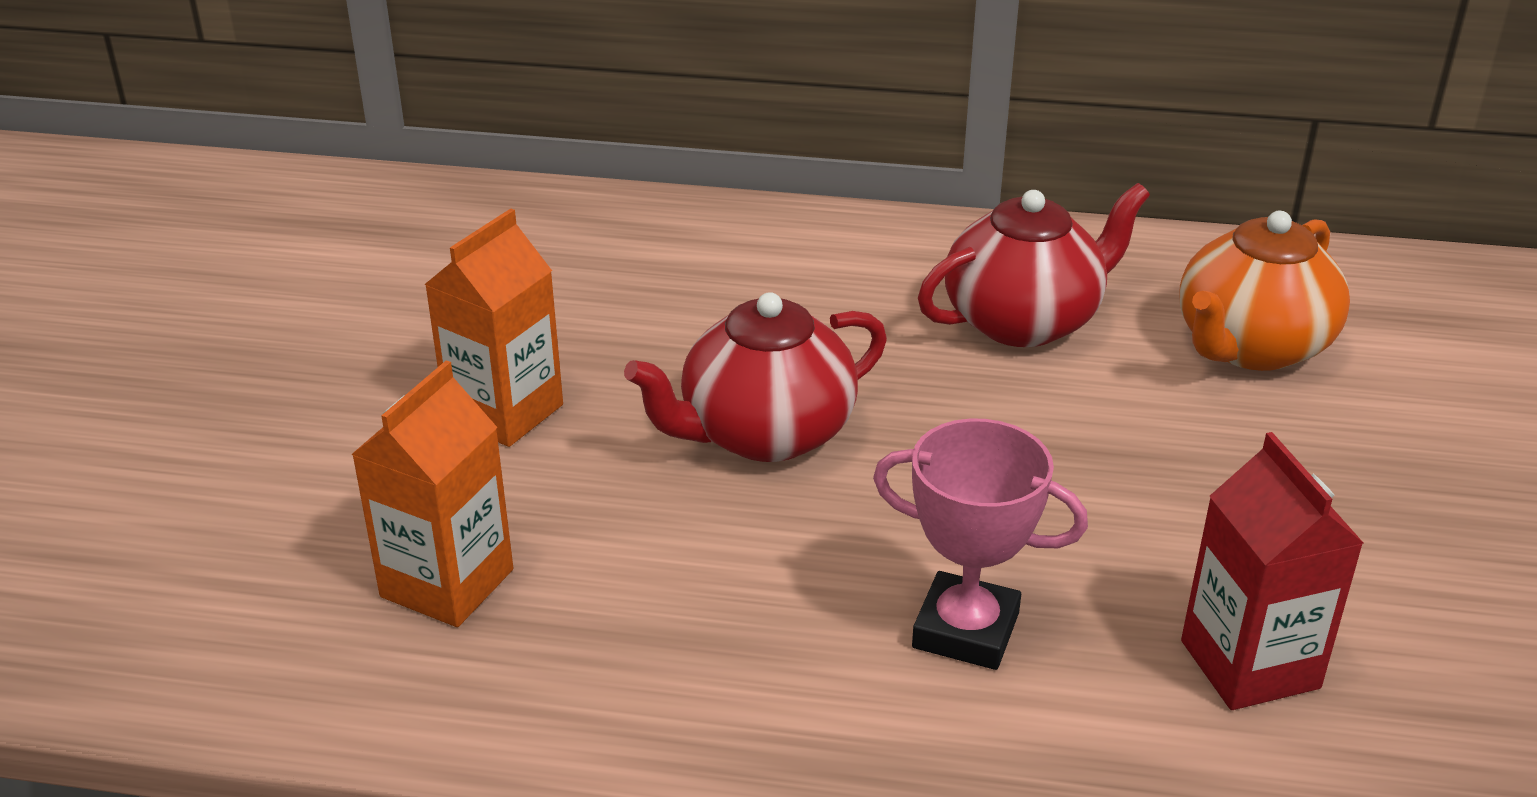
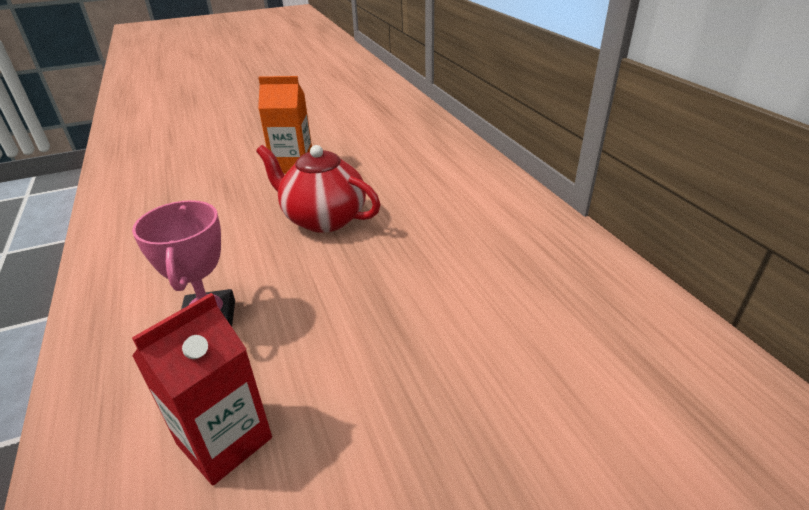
camera: 60 degrees right, 0 degrees up
orange carton [352,360,513,627] -> none
red teapot [918,183,1150,347] -> none
orange teapot [1179,211,1350,371] -> none

